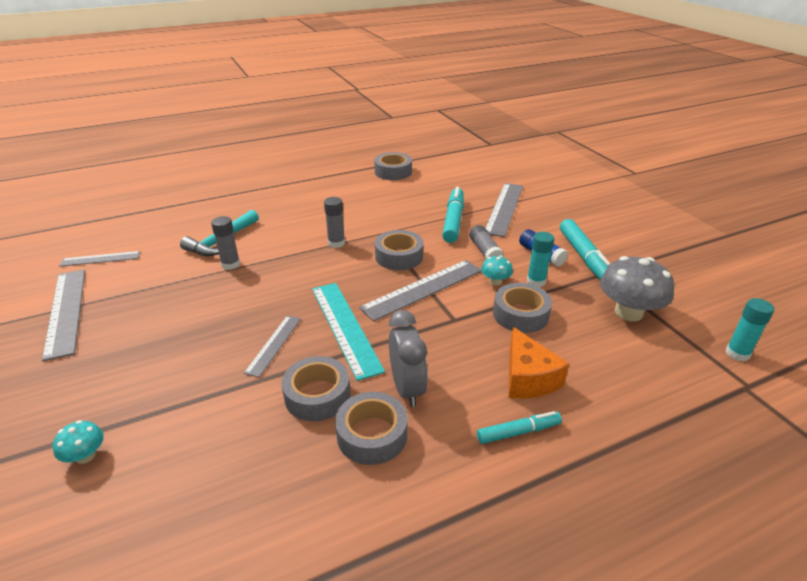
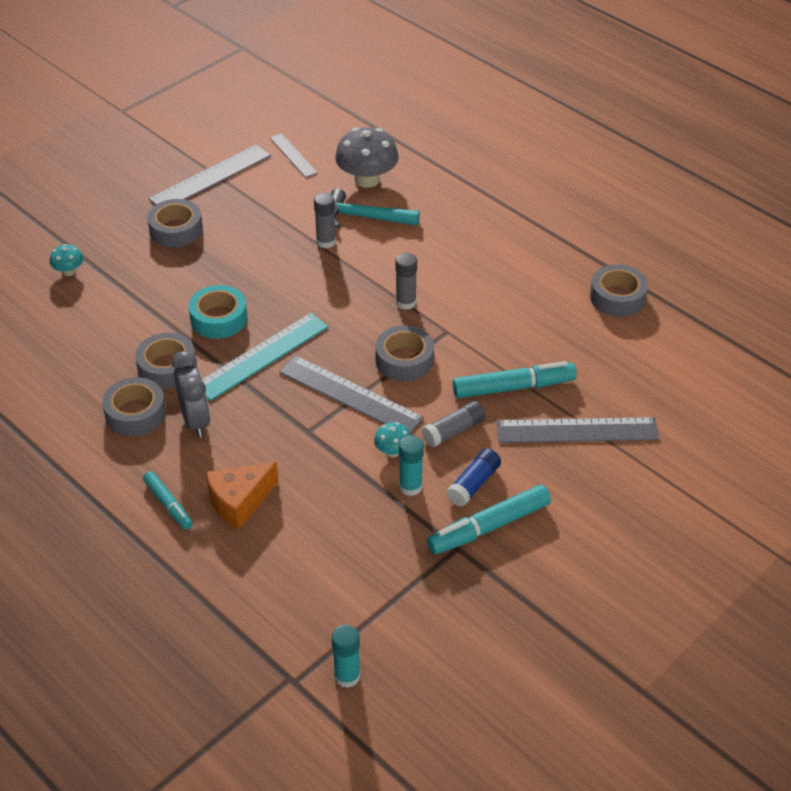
camera: 70 degrees right, 10 degrees up
grey ruler [244,316,301,377] -> turquoise tape [189,285,247,339]
grey clock [389,310,428,407] -> grey clock turned 75 degrees counterclockwise [172,351,210,438]
grey tape [493,283,552,333] -> grey tape moved to [147,199,203,248]
grey mushroom [600,256,674,321] -> grey mushroom moved to [335,127,399,188]

